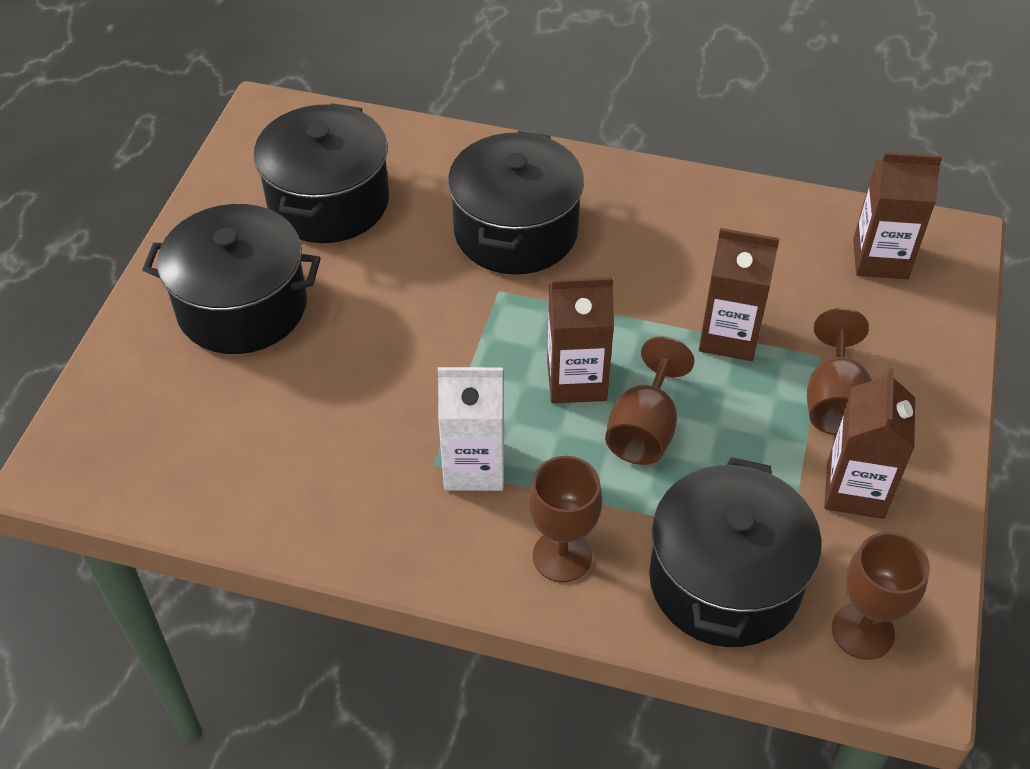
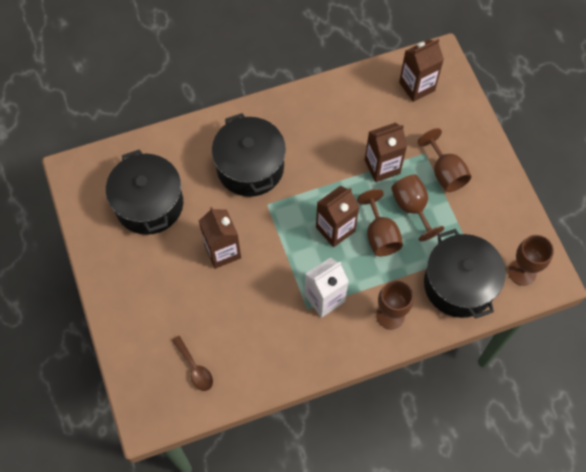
camera: 35 degrees left, 15 degrees up
black pot [143,204,321,354] -> none
brown carton [824,368,915,519] -> brown carton moved to [199,207,241,269]
none -> brown spoon [172,336,213,391]
none -> brown goblet [391,175,444,241]

